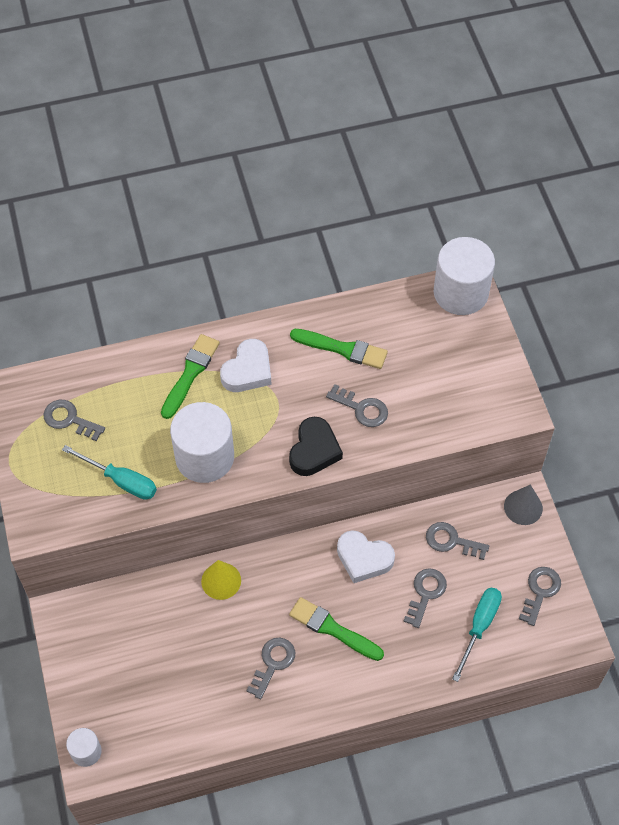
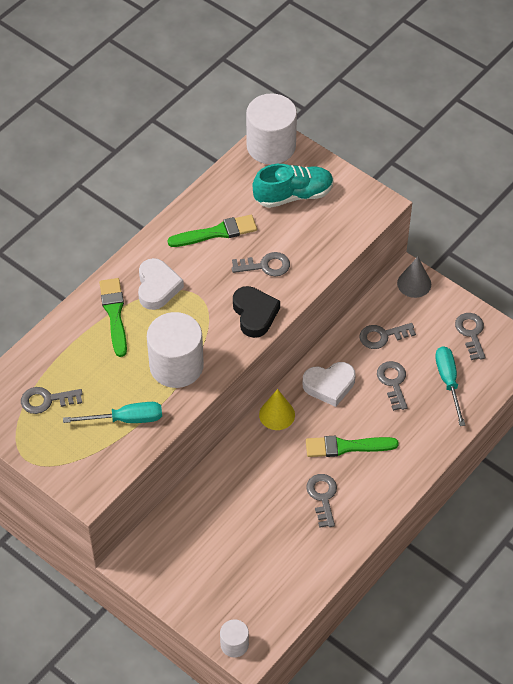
camera: 35 degrees left, 5 degrees down
yellow cone [201,560,241,600] -> yellow cone moved to [259,389,295,430]
none -> turquoise shoe [253,164,334,208]

